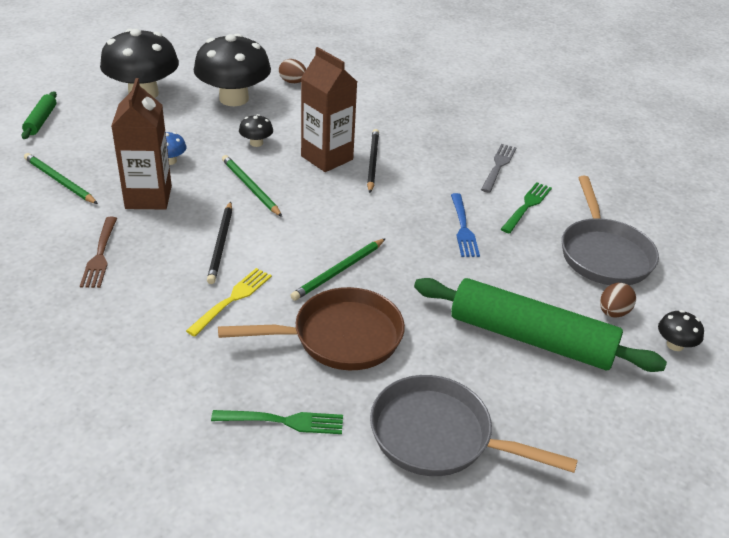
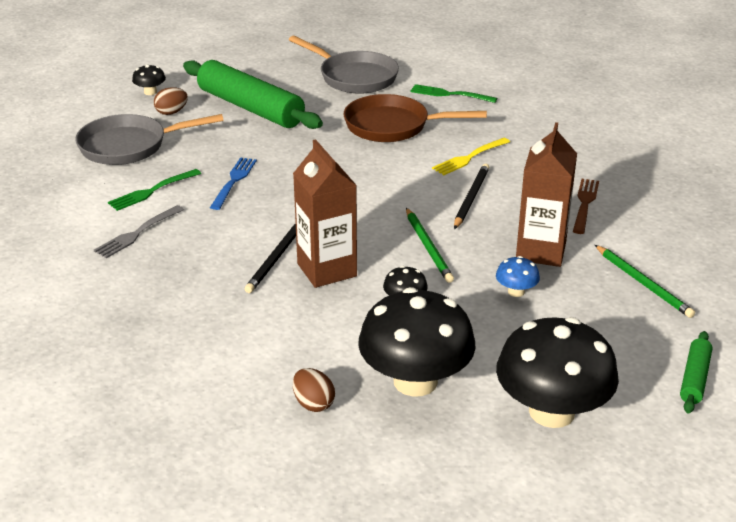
camera: 160 degrees left, 5 degrees down
green pencil [290,238,386,301] -> none
grey pan [562,176,659,285] -> grey pan turned 120 degrees counterclockwise [75,114,224,165]

